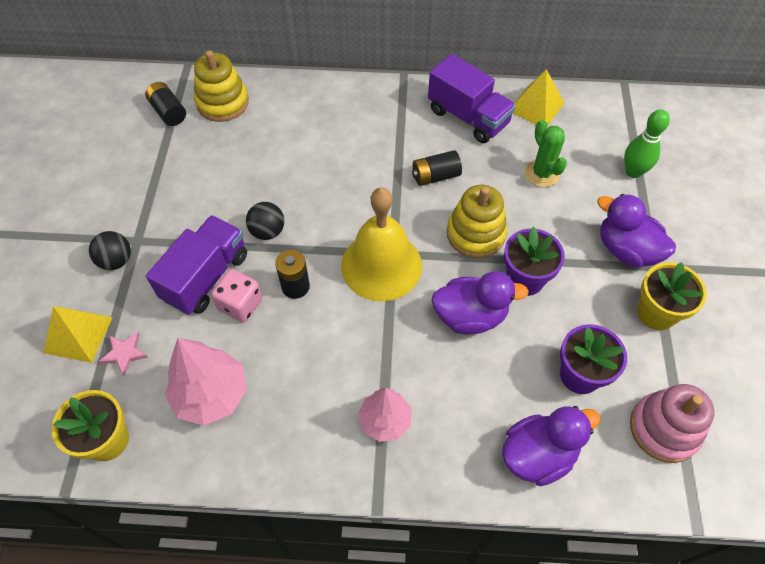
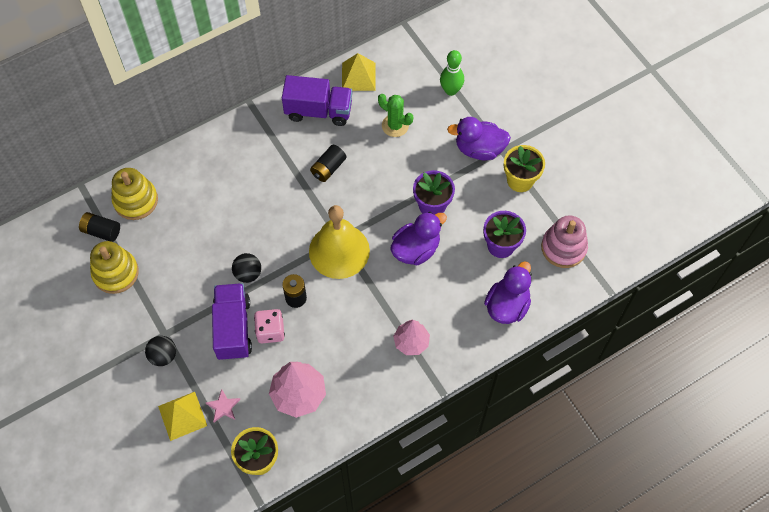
camera: 35 degrees left, 5 degrees up
yellow stacking toy [447,185,507,258] -> yellow stacking toy moved to [90,241,139,294]

